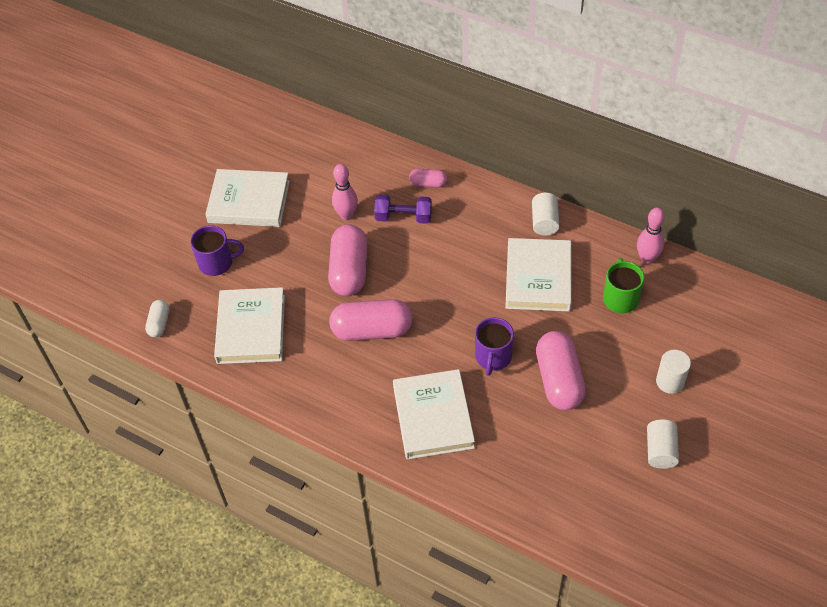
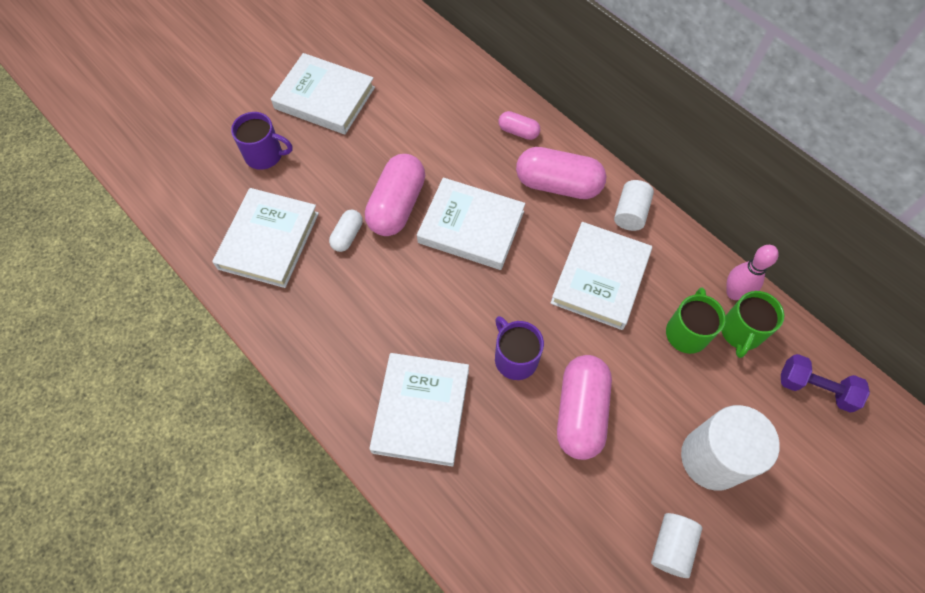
camera: 15 degrees right, 10 degrees up
white capsule [145,300,169,337] -> white capsule moved to [329,210,363,252]
pink capsule [329,299,413,341] -> pink capsule moved to [516,147,606,199]
pink bowling pin [332,164,358,220] -> none
purple dumbbell [374,195,432,224] -> purple dumbbell moved to [781,354,870,413]
purple mug [475,317,514,376] -> purple mug turned 120 degrees clockwise [495,316,544,380]
white cylinder [656,350,691,394] -> white cylinder [681,405,780,491], size x1.80
none -> white book [417,177,525,270]
none -> green mug [722,291,784,358]

